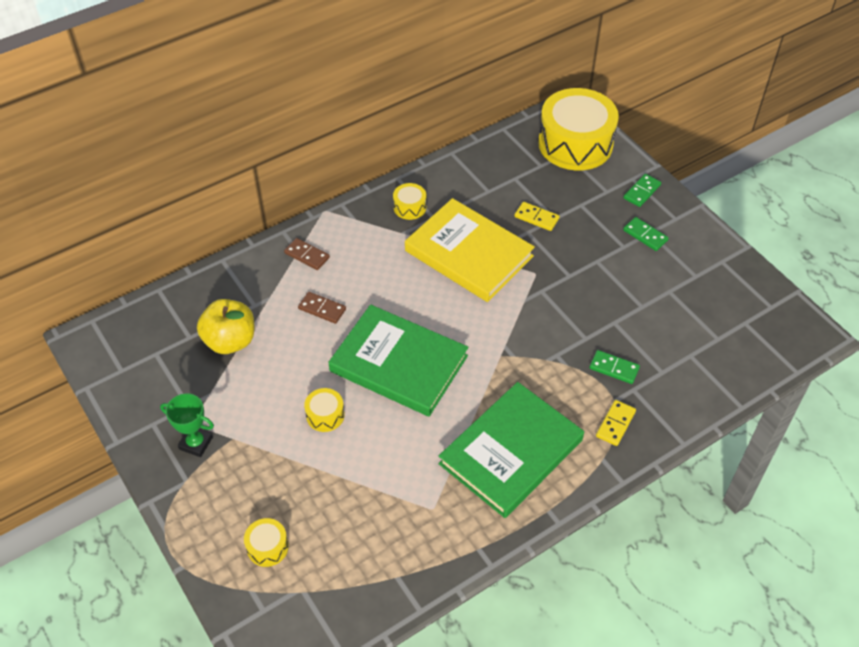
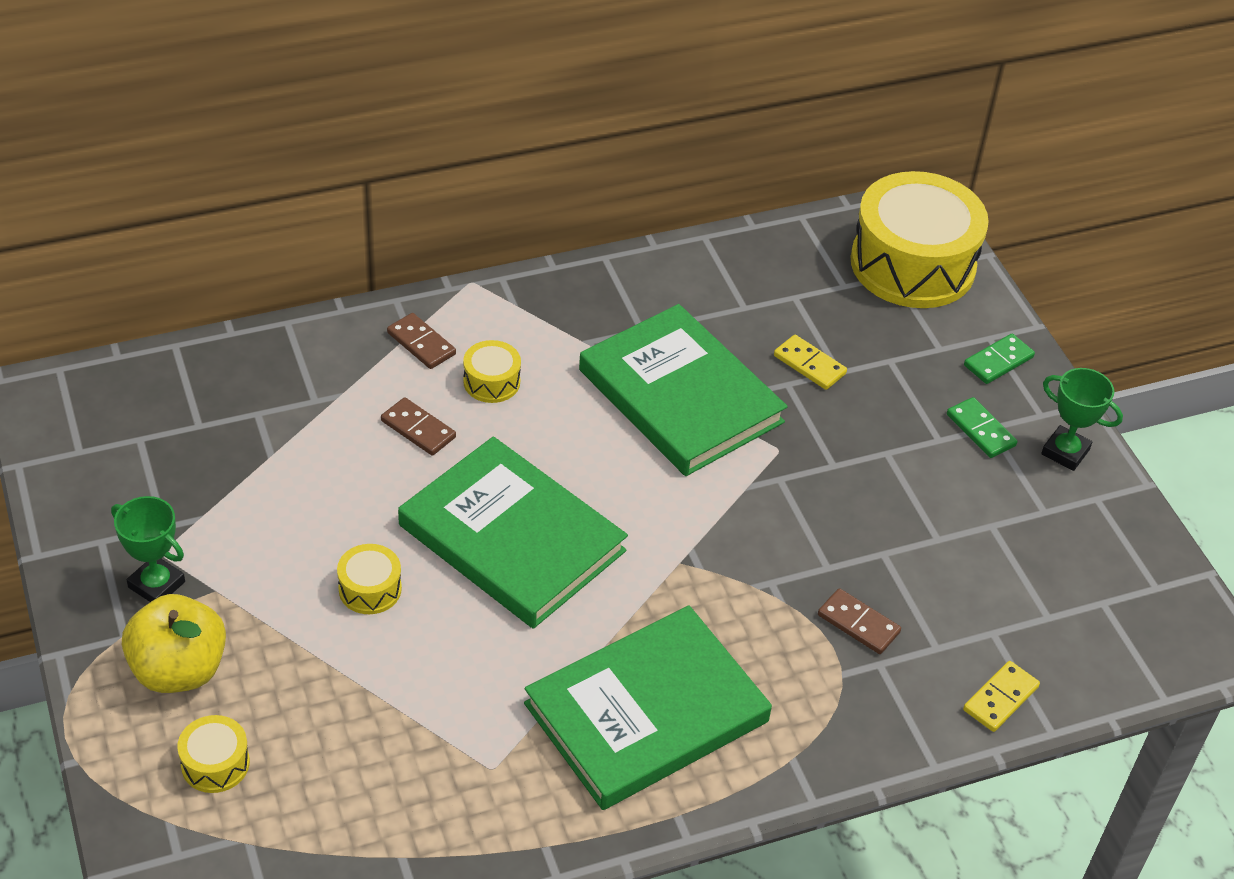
camera: 10 degrees right, 5 degrees down
yellow apple [197,299,254,354] -> yellow apple moved to [122,594,226,693]
yellow drum [393,183,426,220] -> yellow drum moved to [463,340,521,403]
yellow book [405,198,535,302] -> green book [579,304,788,476]
green domino [589,350,640,384] -> brown domino [818,588,901,654]
yellow domino [596,400,636,446] -> yellow domino moved to [963,661,1040,732]
none -> green trophy [1041,368,1123,471]

